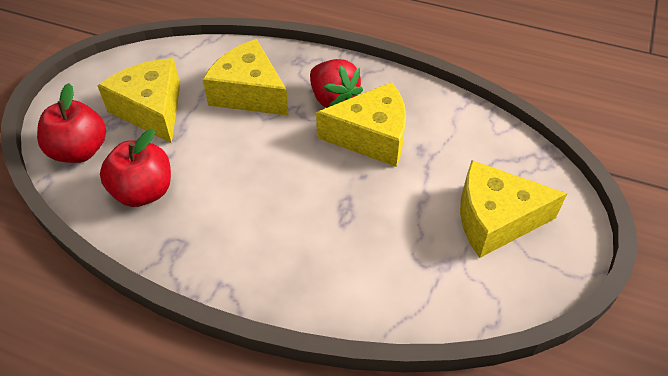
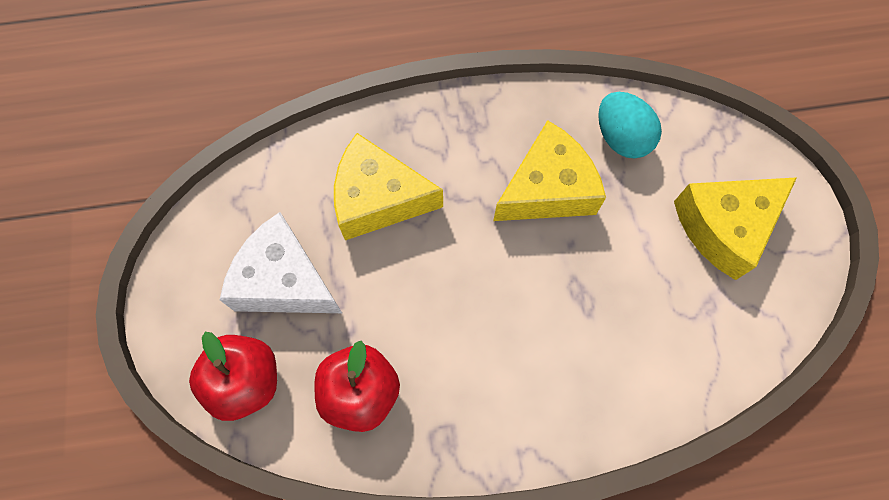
camera: 30 degrees left, 20 degrees up
yellow cheese [98,58,180,143] -> white cheese [220,212,342,313]
red strawberry [310,59,363,108] -> none
none -> turquoise egg [598,92,662,159]

